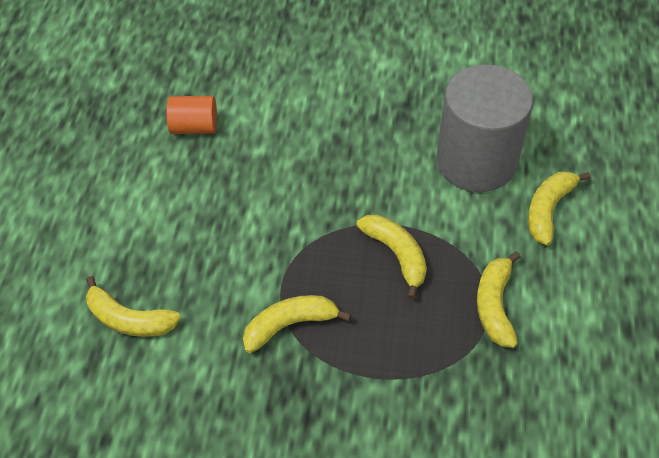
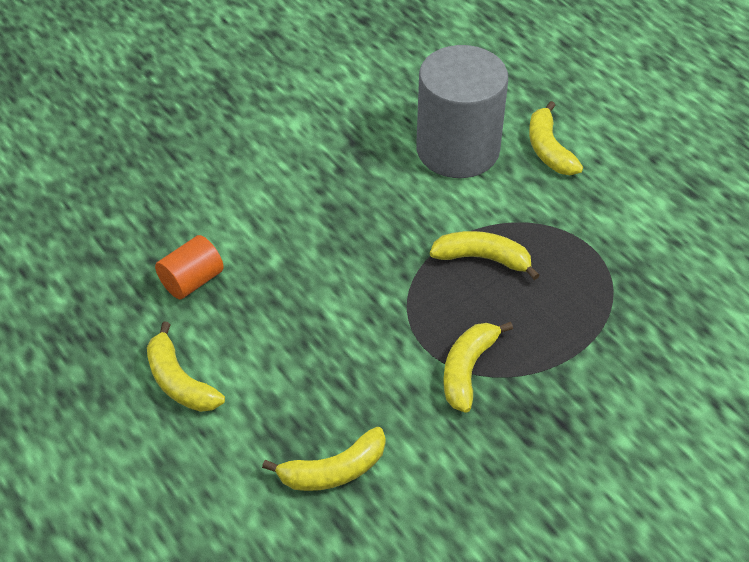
camera: 45 degrees left, 5 degrees down
yellow banana [477,251,521,348] -> yellow banana moved to [147,322,225,412]

